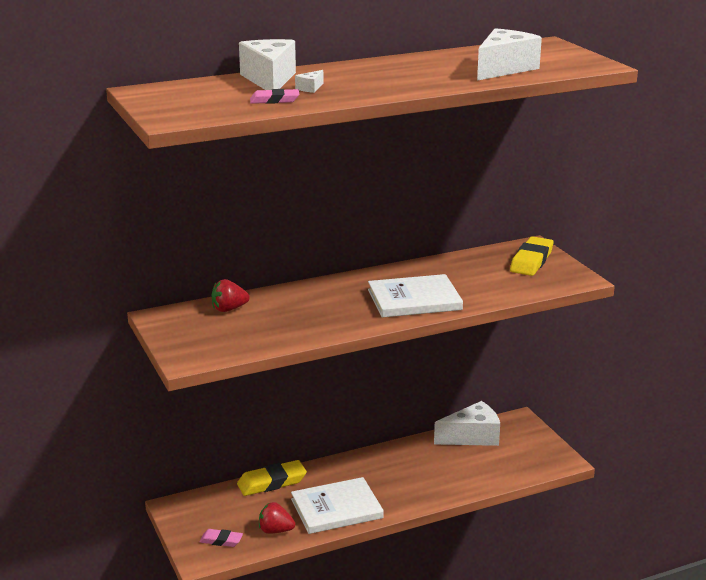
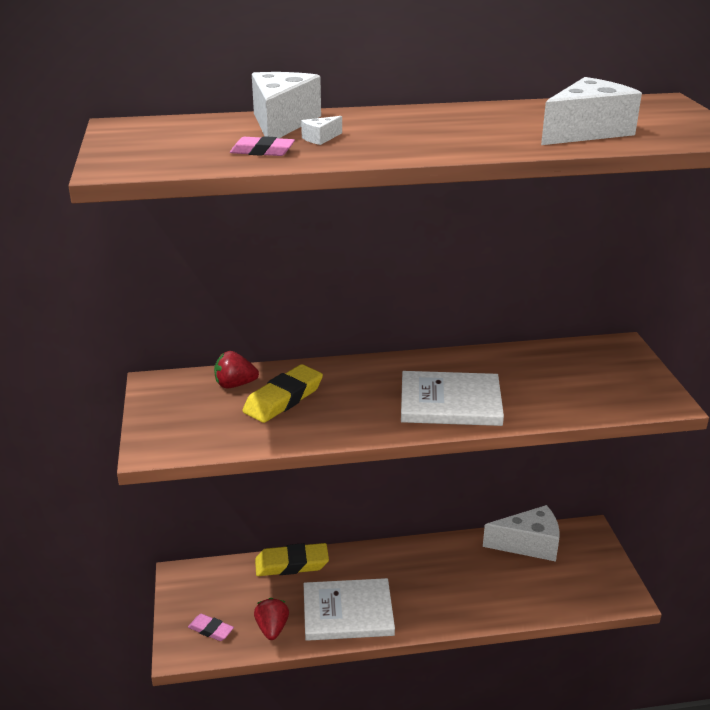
camera: 15 degrees right, 5 degrees up
red strawberry [259,502,295,534] -> red strawberry turned 60 degrees clockwise [254,598,289,640]
yellow eraser [510,236,553,276] -> yellow eraser moved to [242,364,323,423]

